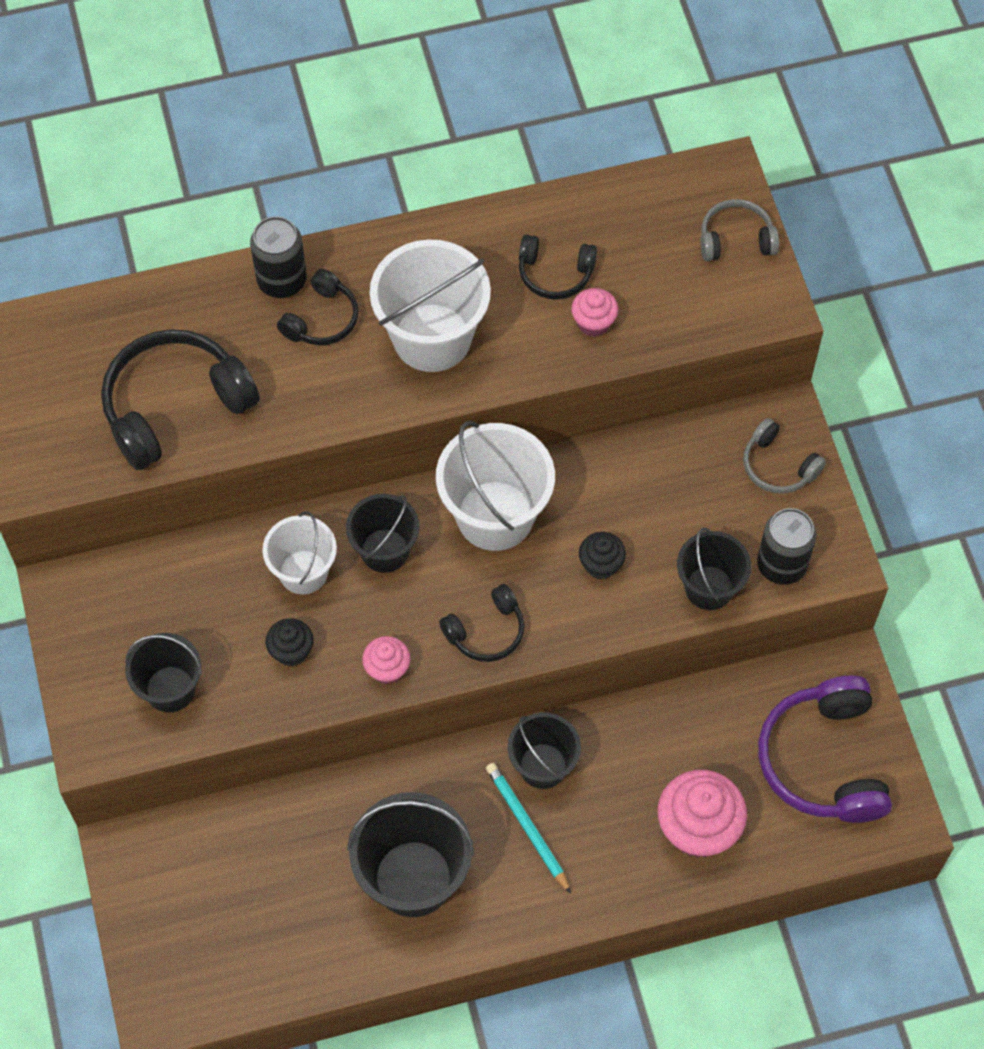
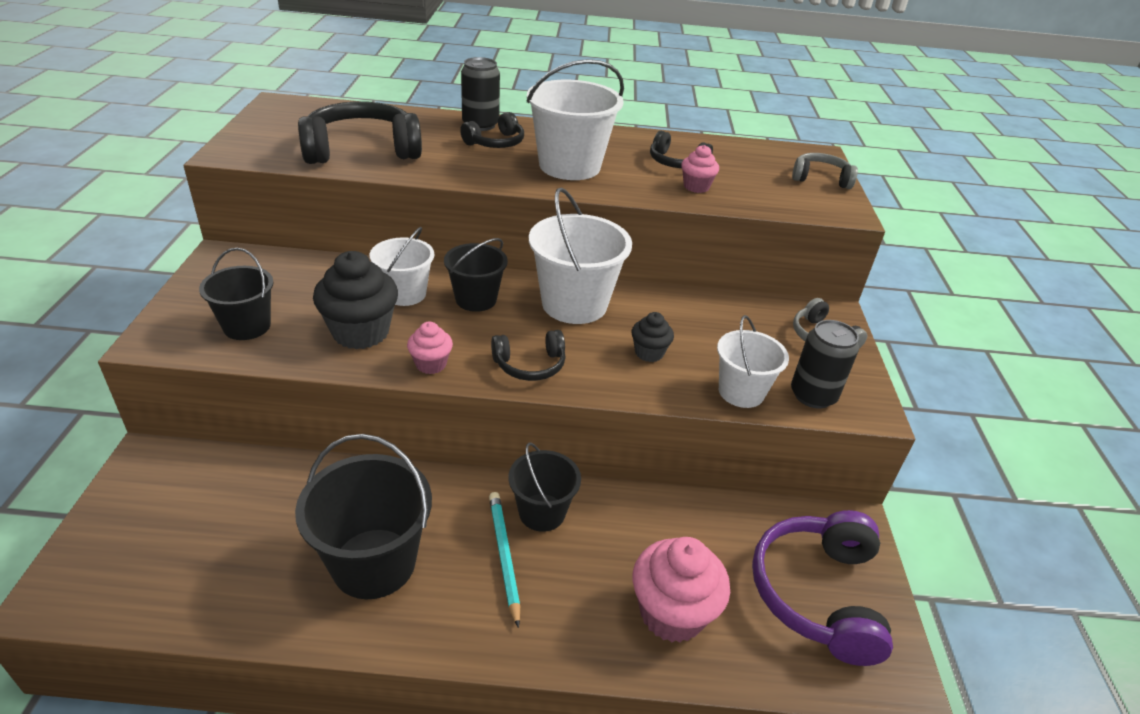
camera: 15 degrees right, 25 degrees down
black cupcake [266,618,314,667] -> black cupcake [313,251,398,349], size x1.87
black bucket [677,528,751,610] -> white bucket [717,315,789,408]

